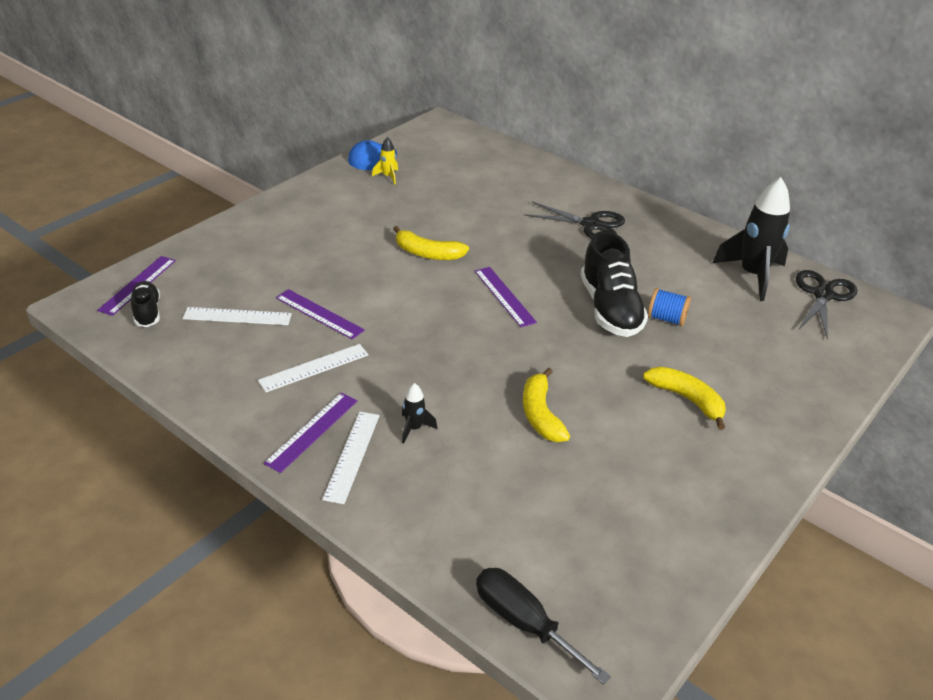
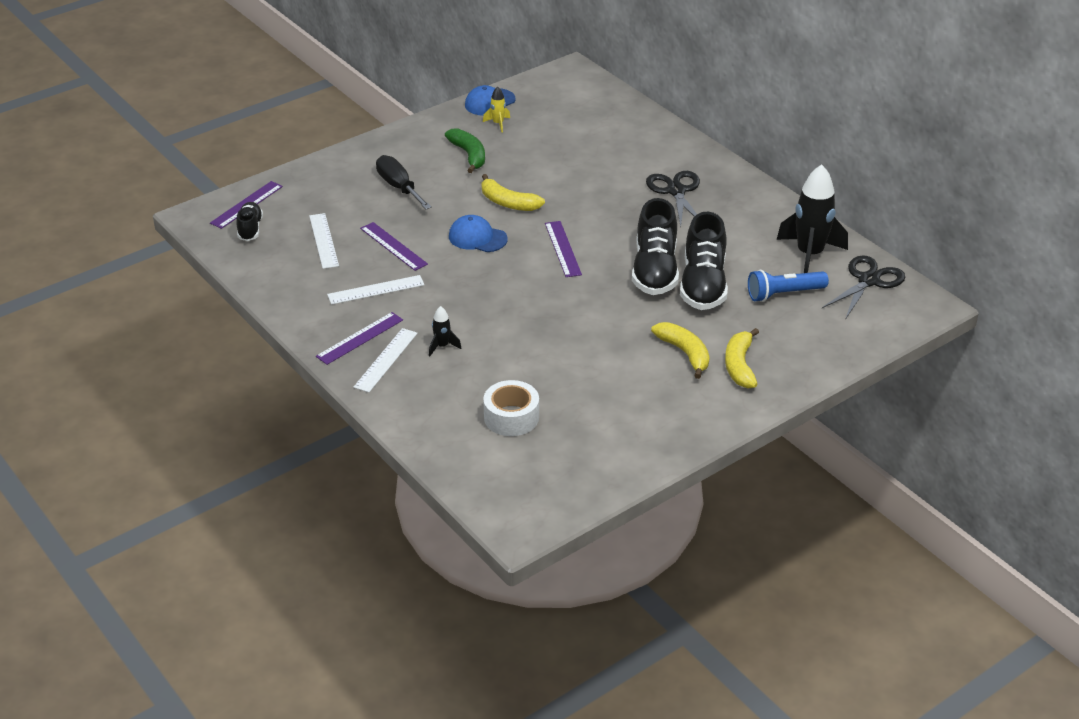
camera: 15 degrees right, 0 degrees up
white ruler [183,307,292,325] -> white ruler turned 60 degrees clockwise [309,213,339,269]
black screwdriver [476,568,611,684] -> black screwdriver moved to [376,155,432,209]
yellow banana [523,368,570,442] -> yellow banana moved to [725,328,759,388]
black scissors [524,202,625,239] -> black scissors turned 135 degrees counterclockwise [646,171,700,228]
blue spool [648,288,691,326] -> black shoe [680,212,728,310]
none -> green banana [445,128,485,173]
none -> blue cap [449,215,508,252]
none -> white tape [483,380,539,436]
none -> blue flashlight [748,270,829,302]

